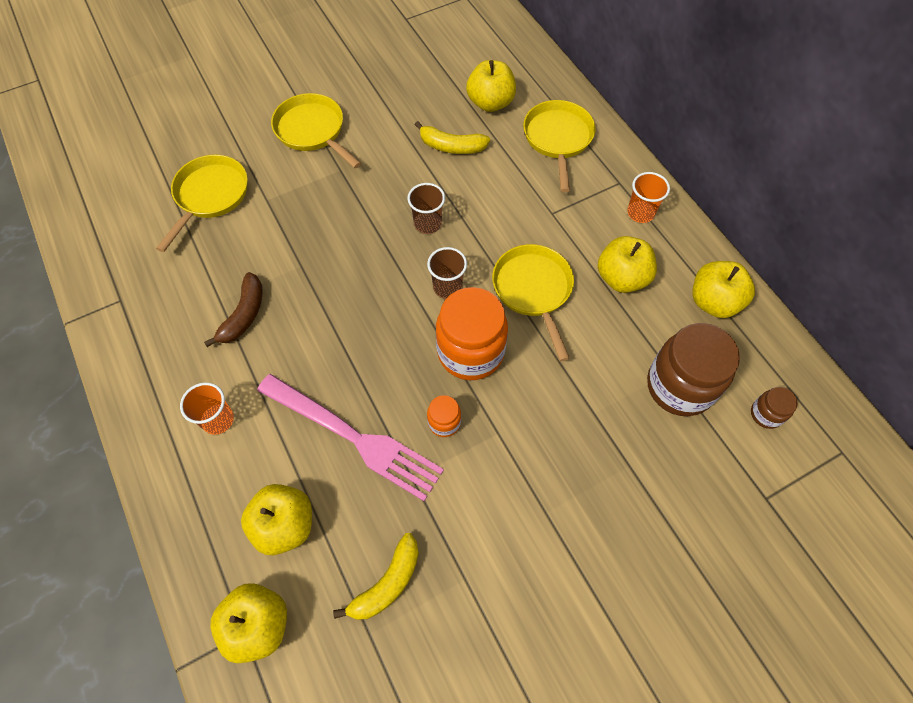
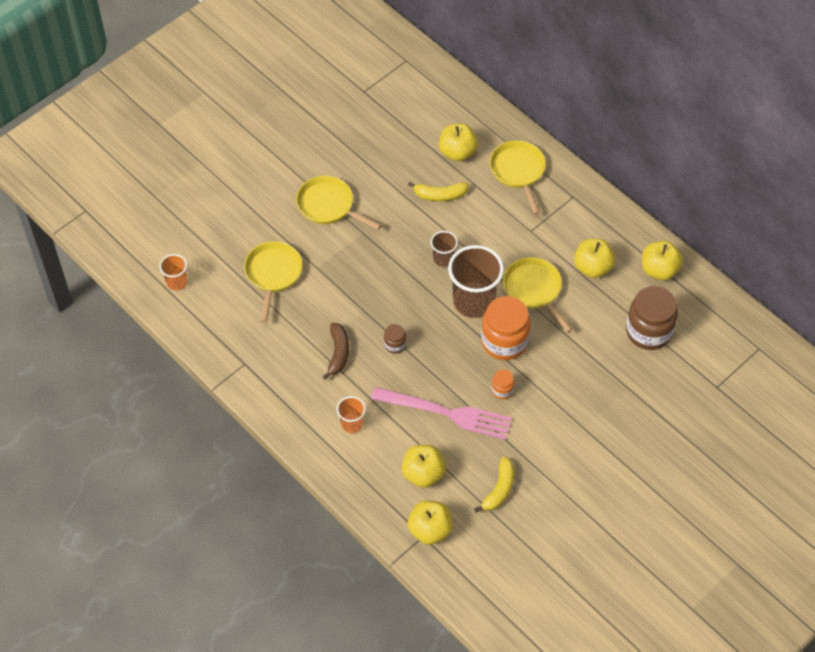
camera: 15 degrees left, 5 degrees down
brown cup [427,247,467,299] -> brown cup [448,245,504,318], size x1.98
orange cup [627,172,670,223] -> orange cup moved to [159,254,187,290]
brown jar [751,387,798,429] -> brown jar moved to [384,324,406,354]

